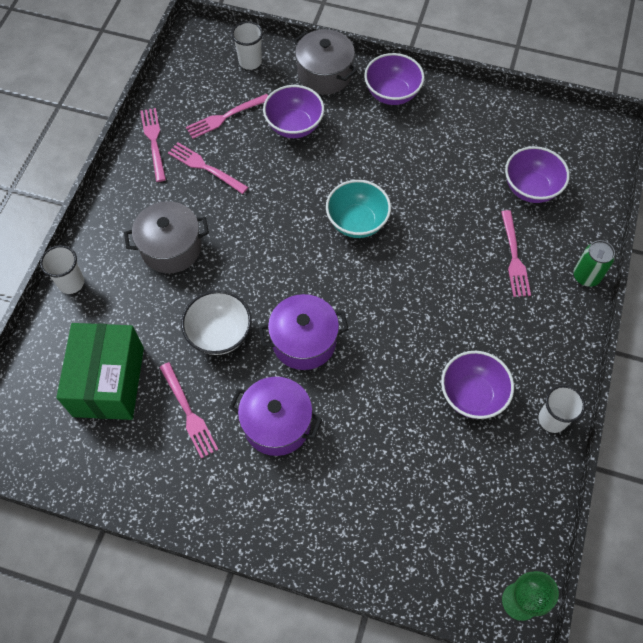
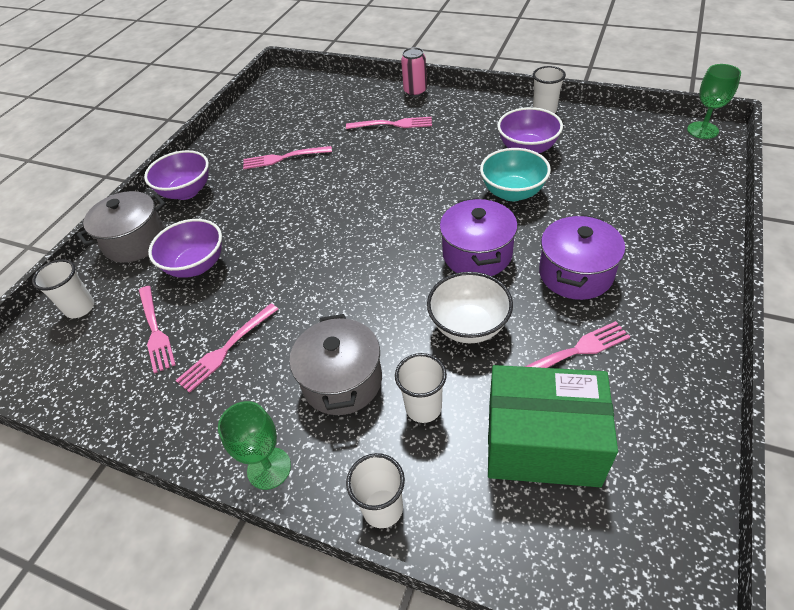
camera: 80 degrees left, 15 degrees down
pink fork [140,108,166,182] -> pink fork moved to [243,146,332,169]
turquoise bowl [326,180,391,238] -> turquoise bowl moved to [480,148,551,201]
purple bowl [505,146,570,203] -> none
green can [574,240,615,287] -> pink can [401,47,427,97]
none -> green goblet [218,401,291,490]
none -> white cup [395,353,447,423]

